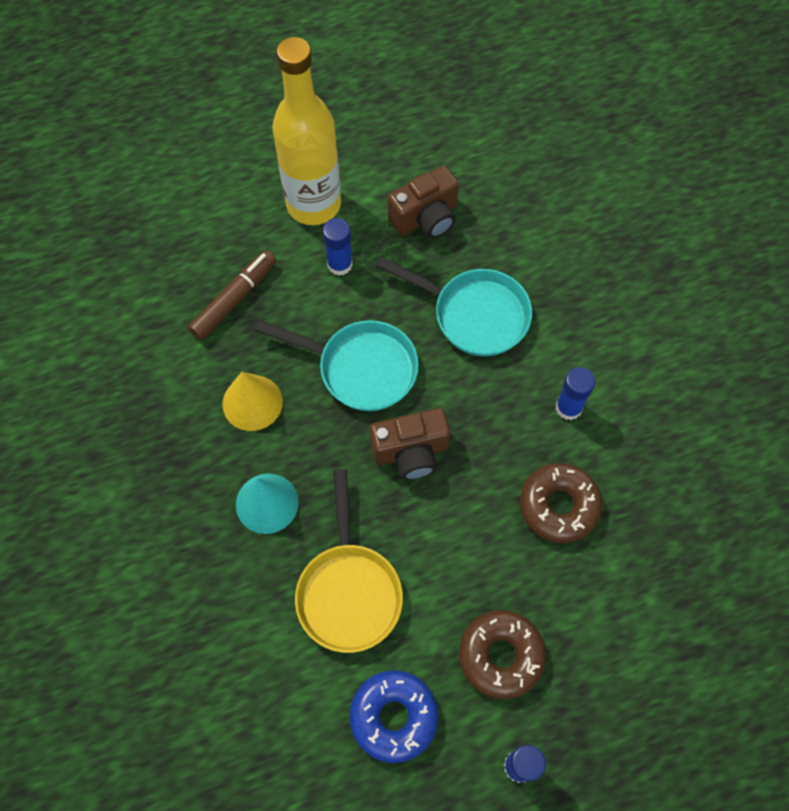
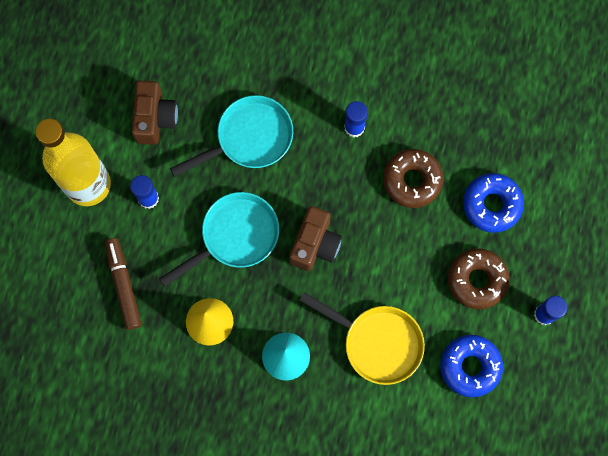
camera: 55 degrees left, 10 degrees up
none -> blue donut [463,173,524,233]

